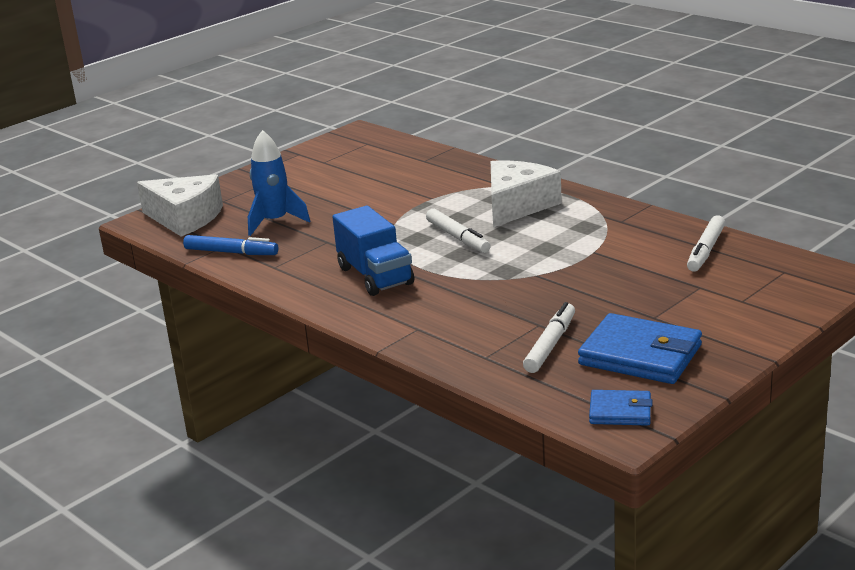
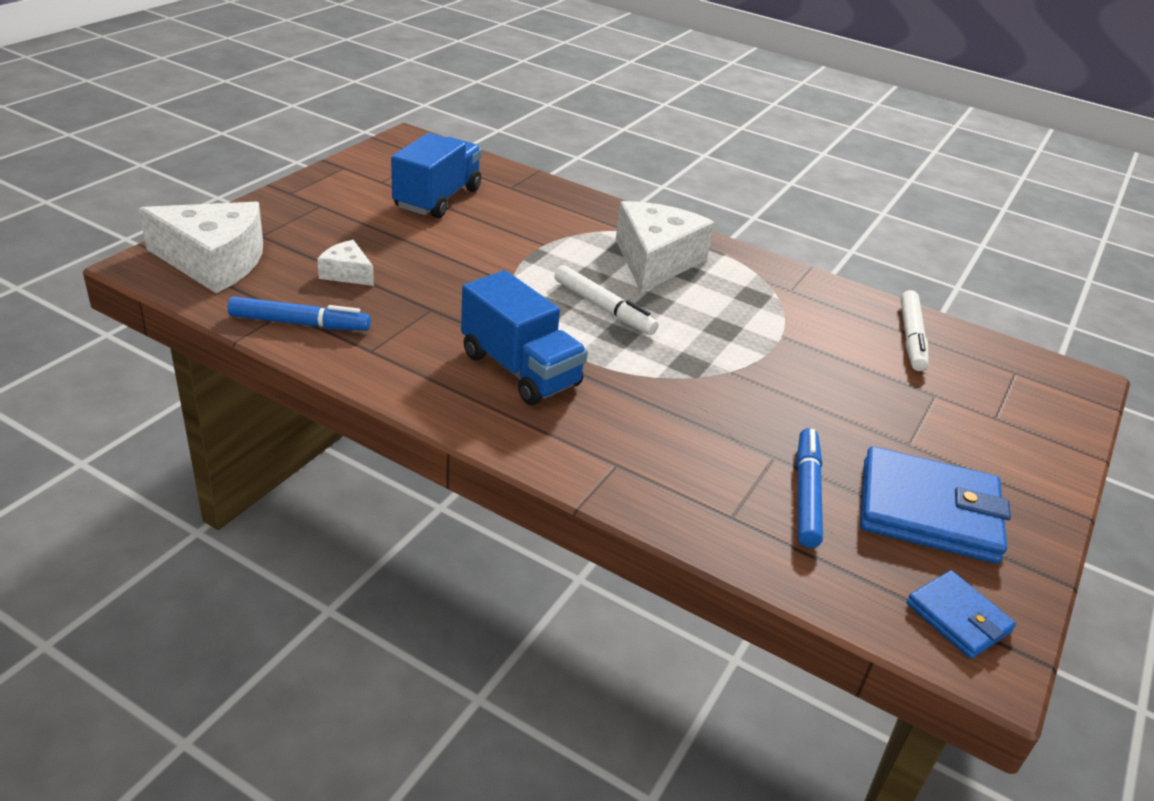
camera: 20 degrees left, 10 degrees up
blue rocket [248,130,311,236] -> white cheese [317,240,374,286]
white marker [523,302,575,373] -> blue marker [796,428,823,548]
blue wallet [589,390,652,426] -> blue wallet turned 60 degrees clockwise [906,570,1016,659]
none -> blue truck [391,133,482,218]

